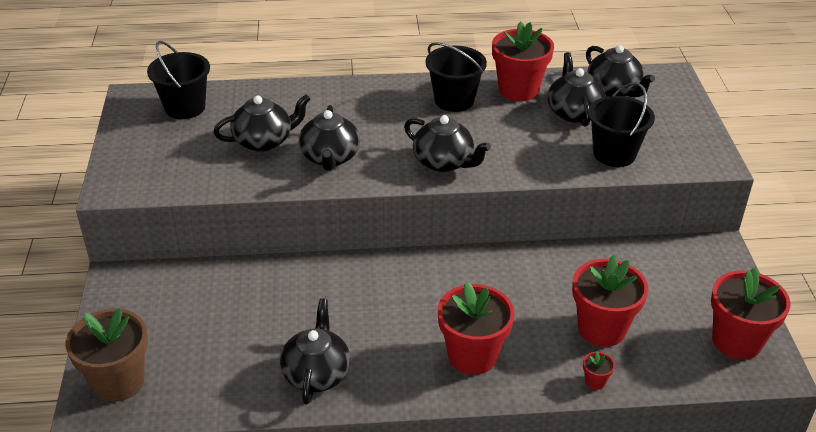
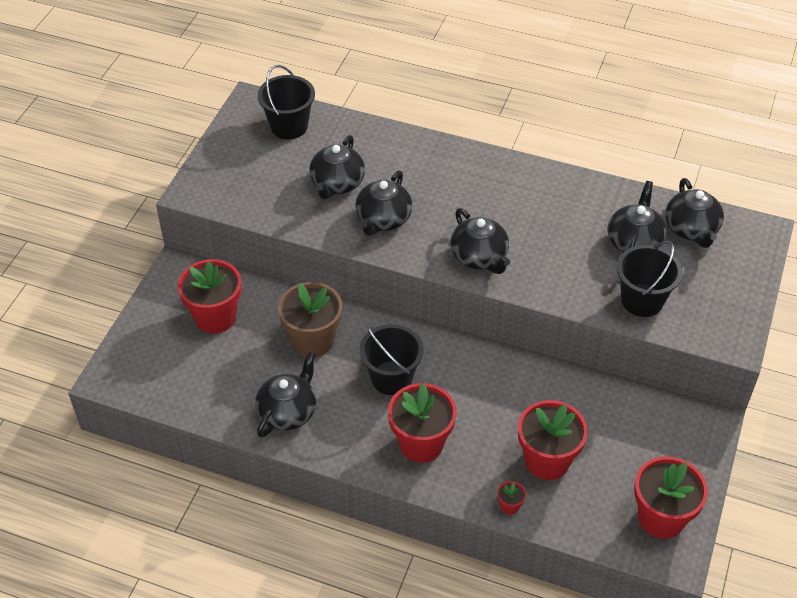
camera: 25 degrees right, 10 degrees up
brown flower pot [65,308,148,402] -> brown flower pot moved to [278,282,342,357]
black teapot [213,94,310,152] -> black teapot turned 105 degrees clockwise [309,135,365,199]
black bucket [426,42,487,112] -> black bucket moved to [360,324,424,395]
red flower pot [492,21,554,101] -> red flower pot moved to [177,259,242,334]

